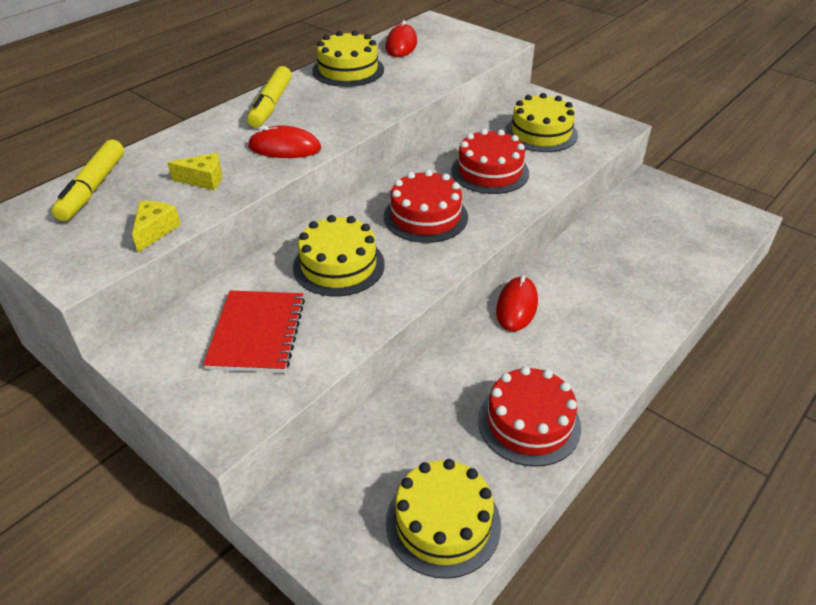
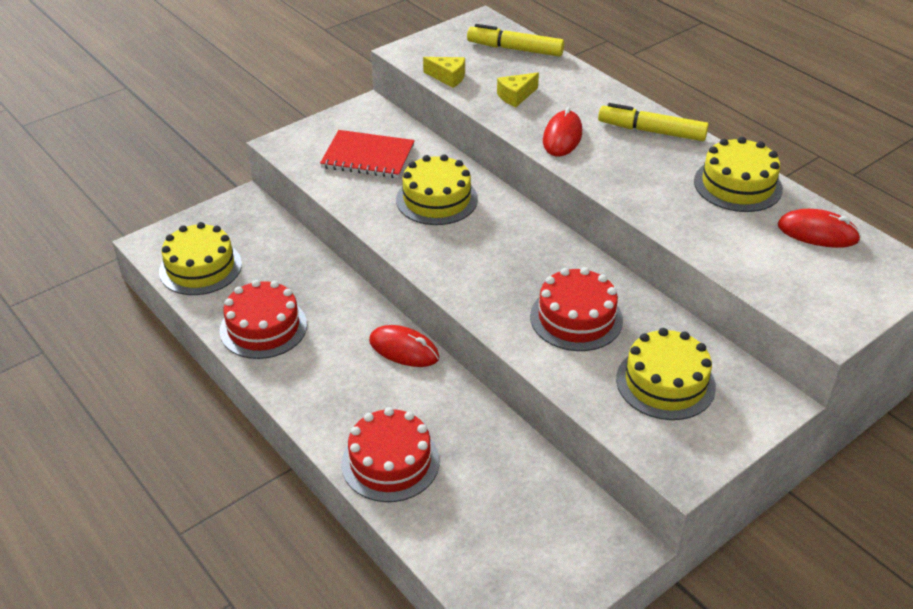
camera: 100 degrees right, 0 degrees up
yellow cheese [167,153,222,190] -> yellow cheese turned 45 degrees clockwise [497,72,539,107]
red cake [384,170,468,243] -> red cake moved to [341,407,440,502]

